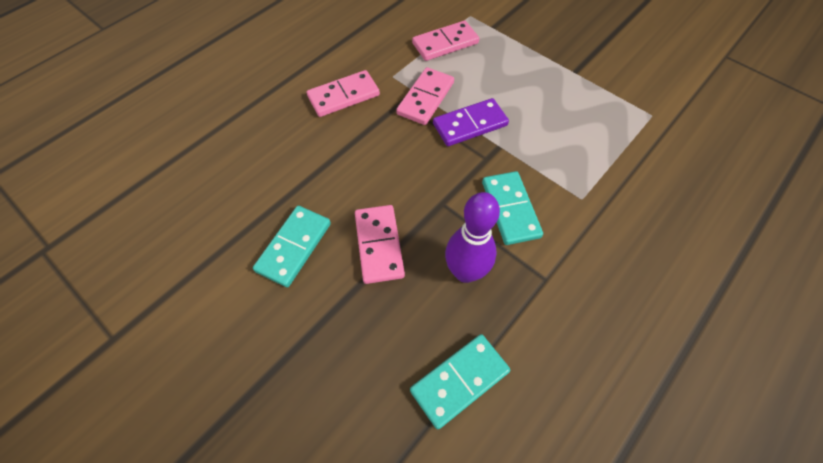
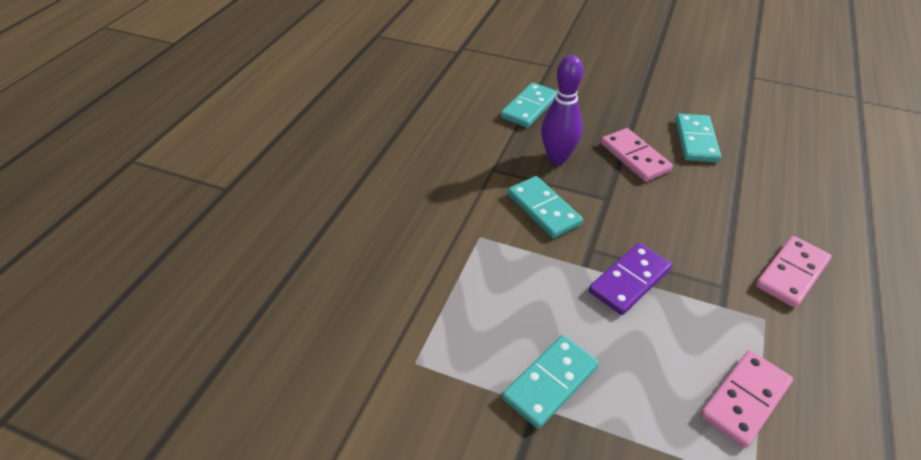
camera: 160 degrees right, 15 degrees down
pink domino [396,67,454,125] -> none
none -> turquoise domino [502,335,599,429]

